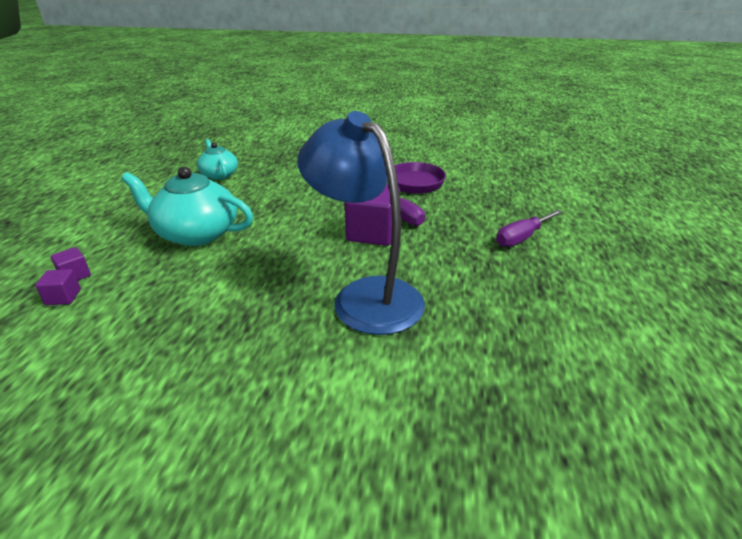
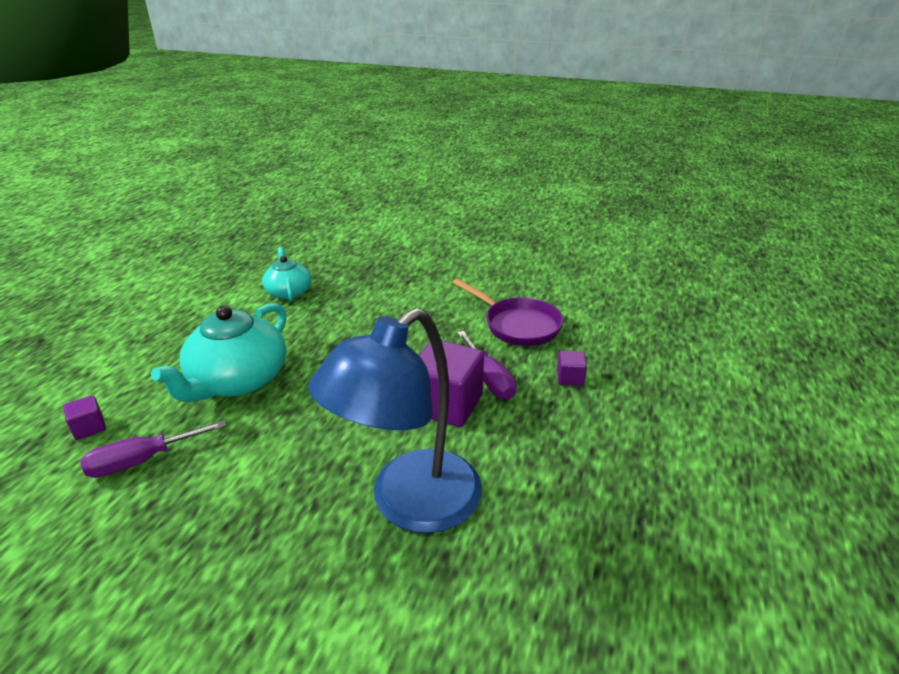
camera: 10 degrees right, 0 degrees up
purple cube [35,269,81,305] -> purple cube moved to [557,350,587,386]
turquoise teapot [121,167,253,246] -> turquoise teapot turned 90 degrees counterclockwise [151,303,286,402]
blue lamp [297,111,425,335] -> blue lamp turned 105 degrees counterclockwise [308,308,482,533]
purple screwdriver [496,210,562,247] -> purple screwdriver moved to [80,420,226,478]

